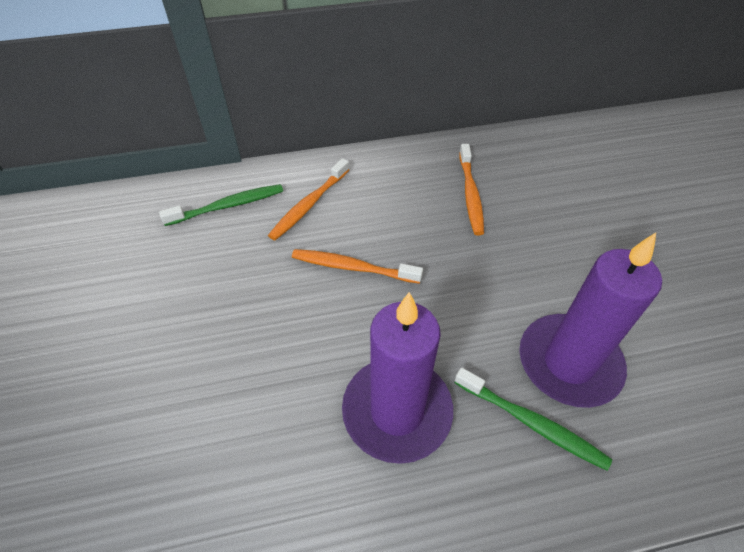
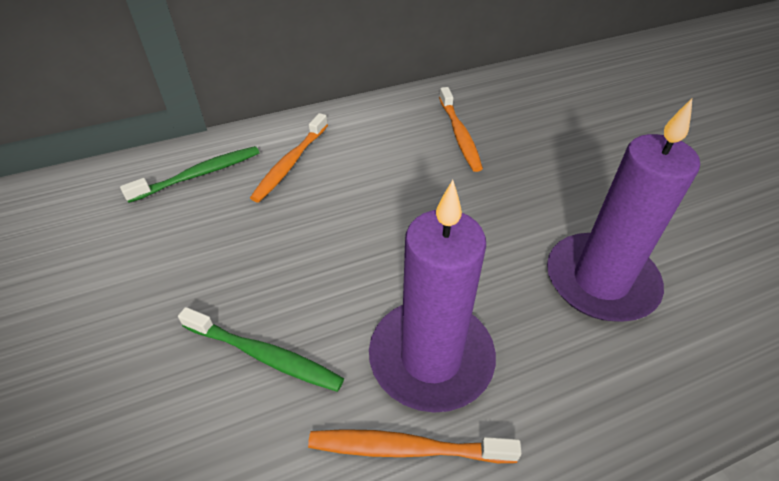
camera: 10 degrees left, 5 degrees down
orange toothbrush [292,249,423,284] -> orange toothbrush moved to [308,429,521,463]
green toothbrush [454,368,612,471] -> green toothbrush moved to [178,307,344,392]

